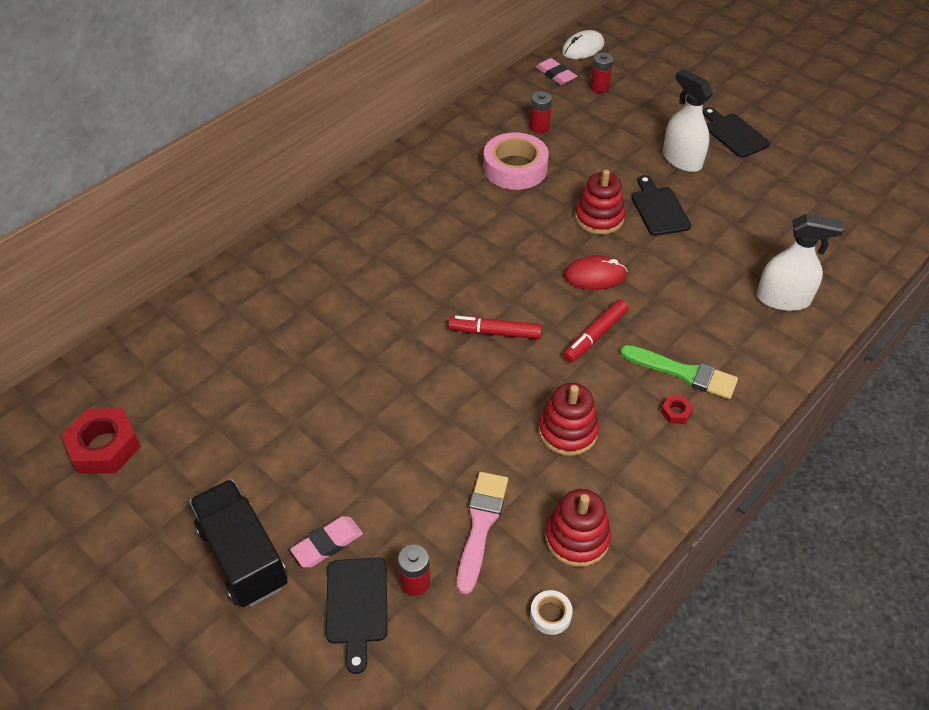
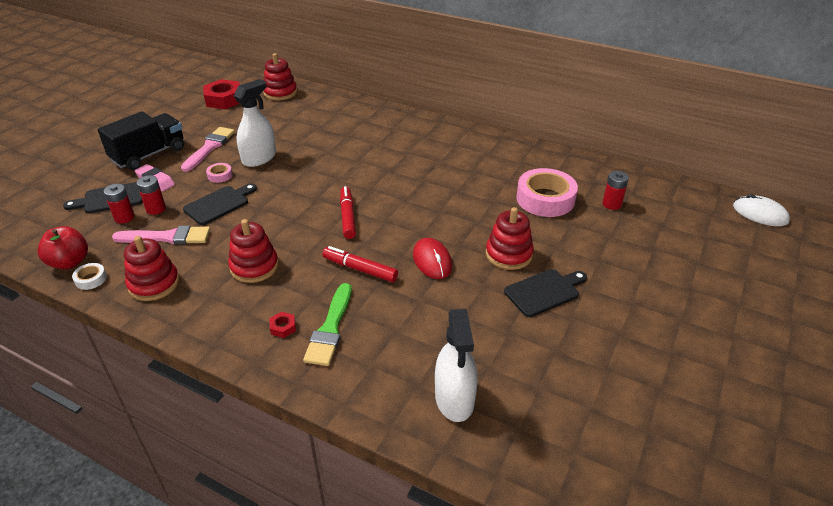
camera: 75 degrees right, 10 degrees down
pink eraser [536,58,577,85] -> none
red battery [590,52,613,93] -> red battery moved to [137,175,166,215]
white spray bottle [663,69,713,172] -> white spray bottle moved to [234,79,276,167]
black cutting board [703,107,770,158] -> black cutting board moved to [183,183,257,225]
none -> red apple [38,226,88,269]
none -> pink brush [181,127,235,172]
none -> pink tape [206,163,233,183]
none -> red stacking toy [263,53,297,100]

